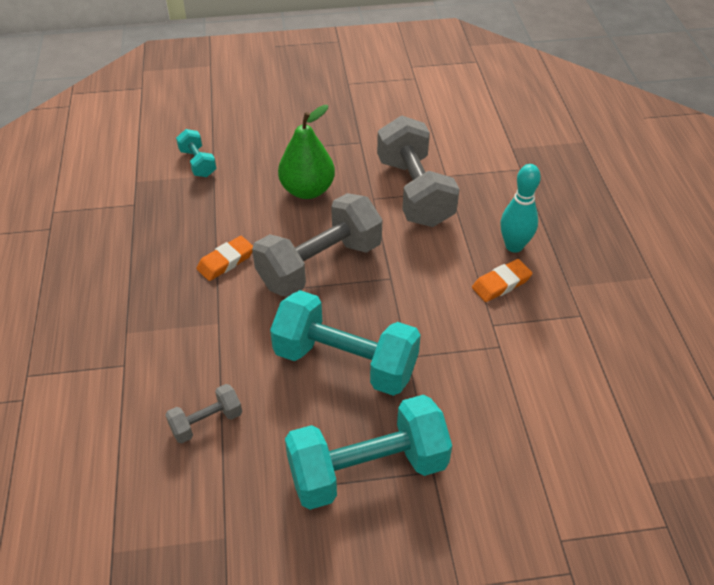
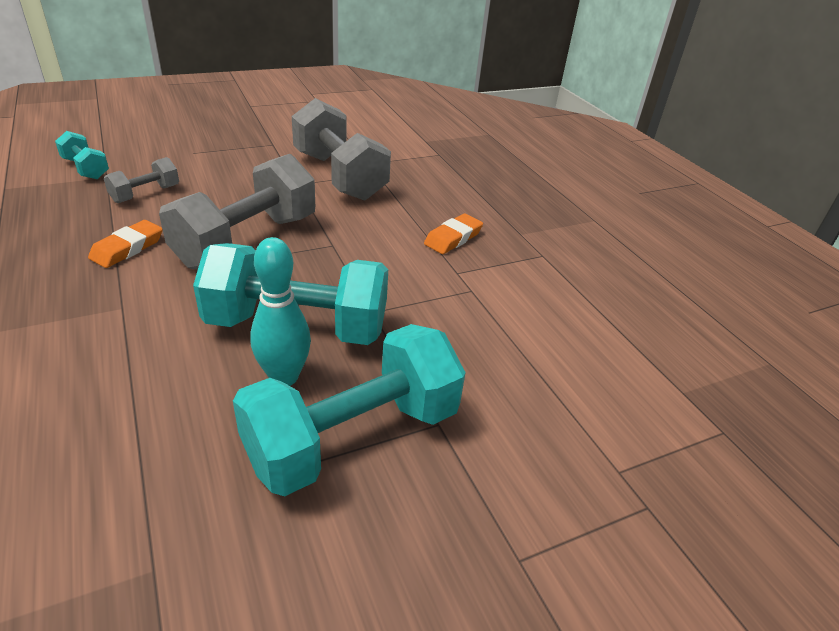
camera: 20 degrees left, 10 degrees down
grey dumbbell [165,384,242,443] -> grey dumbbell moved to [104,157,179,203]
green pear [278,105,335,199] -> none
turquoise bowling pin [500,164,541,253] -> turquoise bowling pin moved to [250,237,311,386]

